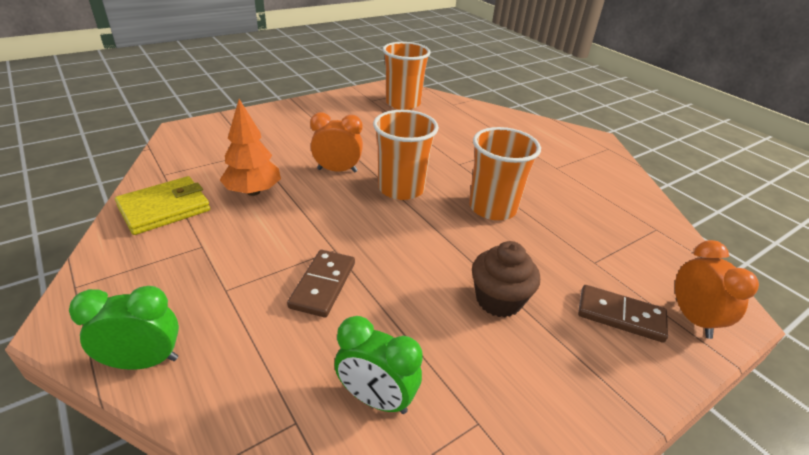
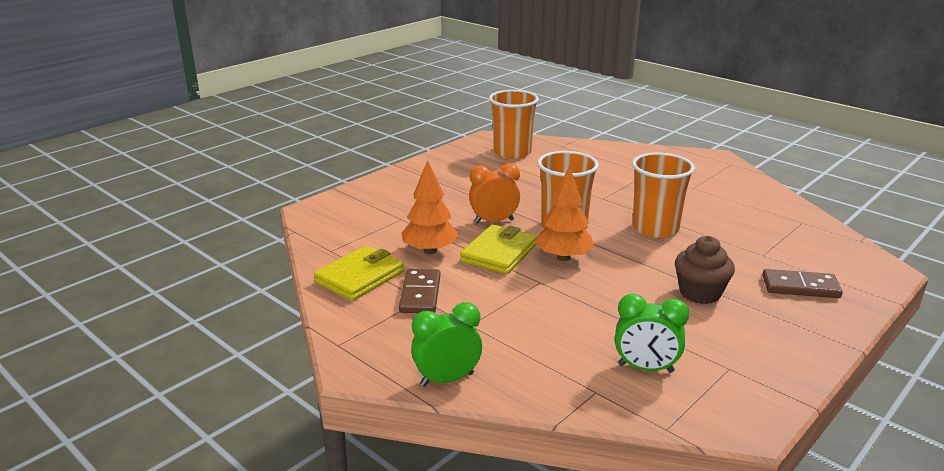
camera: 10 degrees left, 10 degrees down
brown domino [287,250,355,318] -> brown domino moved to [399,269,441,313]
orange clock [675,240,759,339] -> none
none -> yellow wallet [460,224,537,274]
none -> orange tree [535,166,594,261]

